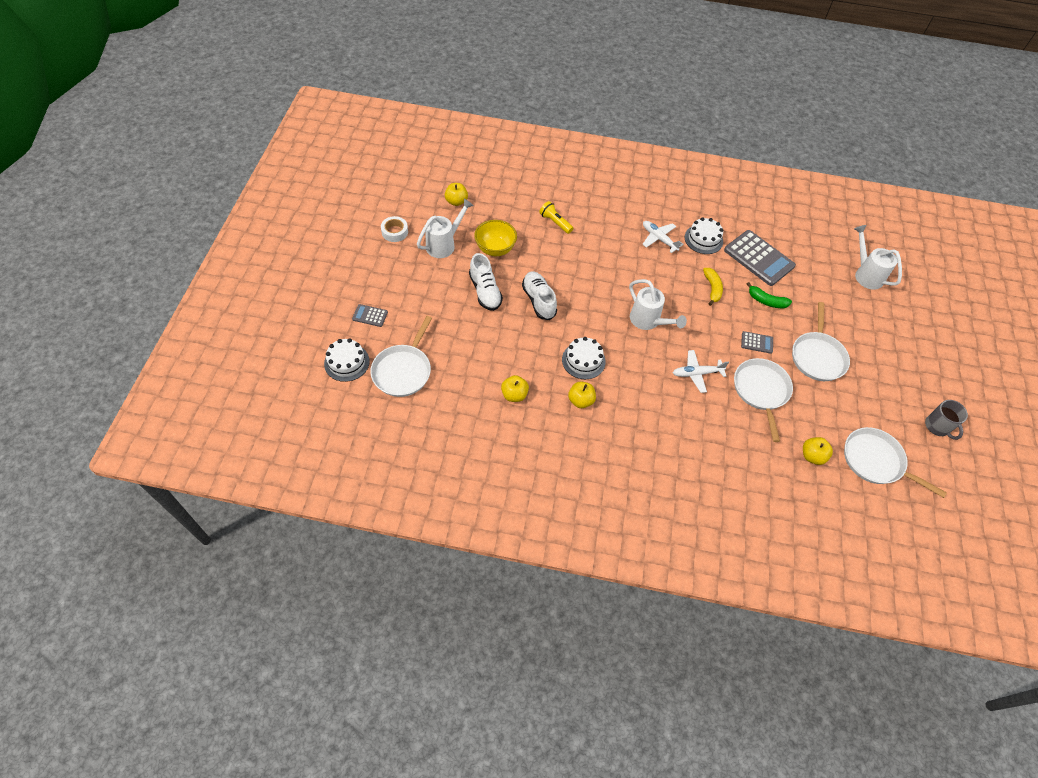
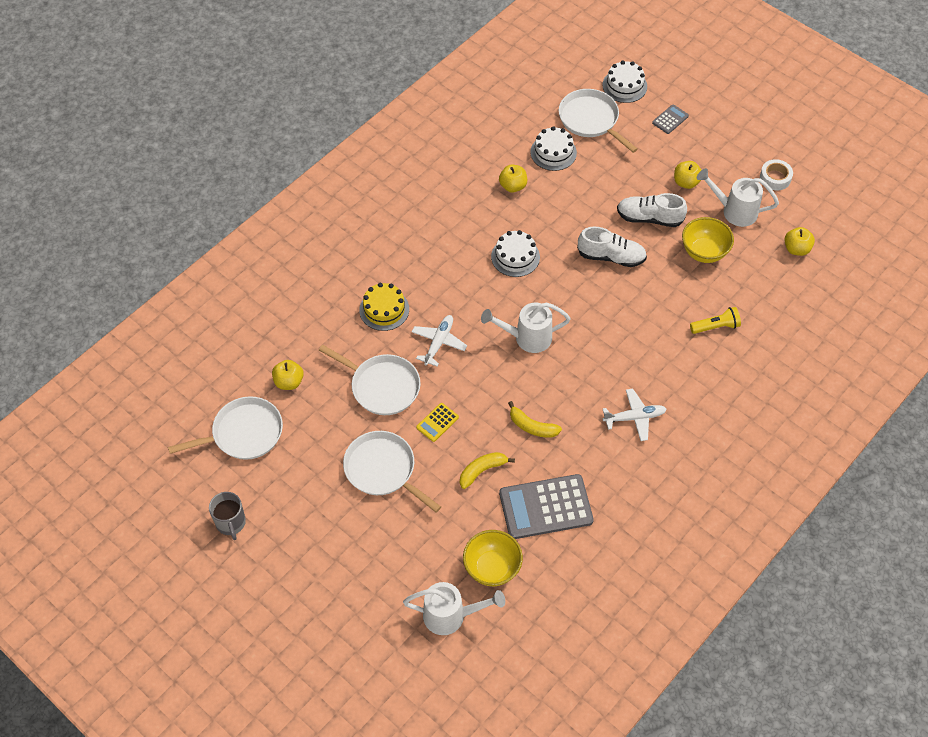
camera: 125 degrees right, 0 degrees up
white watering can [417,199,474,258] -> white watering can turned 120 degrees clockwise [697,168,779,227]
yellow apple [568,382,596,408] -> yellow apple moved to [674,161,701,189]
white cake [685,217,723,254] -> white cake moved to [530,126,577,171]
grey calculator [741,331,773,354] -> yellow calculator [416,403,459,442]
green banana [747,282,792,308] -> yellow banana [460,452,515,489]
grey mug [925,400,968,440] -> grey mug turned 120 degrees counterclockwise [209,492,246,540]
none -> yellow cake [359,283,409,331]
none -> yellow bowl [463,530,523,586]

